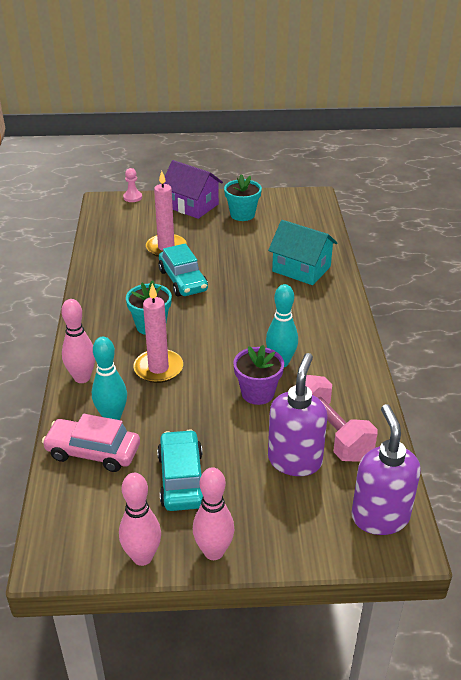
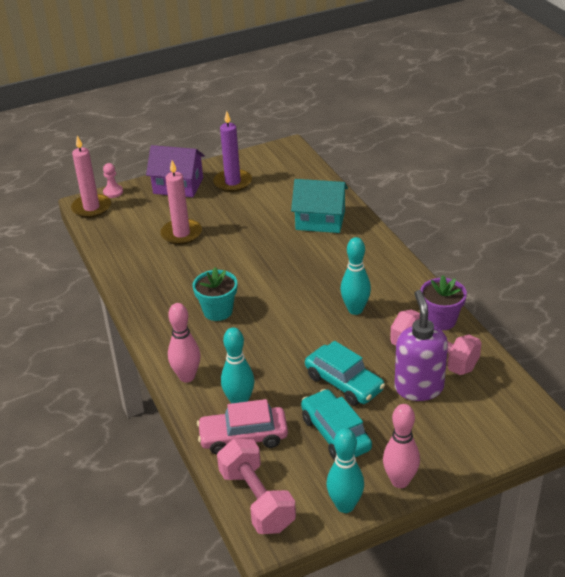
camera: 20 degrees left, 0 degrees up
pink bowling pin [119,473,161,566] -> turquoise bowling pin [327,428,364,513]
pink candle [133,284,183,383] -> pink candle moved to [71,136,111,218]
turquoise car [158,243,208,296] -> turquoise car moved to [305,341,385,406]
turquoise flower pot [224,174,262,221] -> purple candle [213,111,252,192]
purple flower pot [233,345,284,405] -> purple flower pot moved to [420,275,467,330]
purple soap dispenser [351,404,421,535] -> none
none -> pink dumbbell [217,439,296,534]

